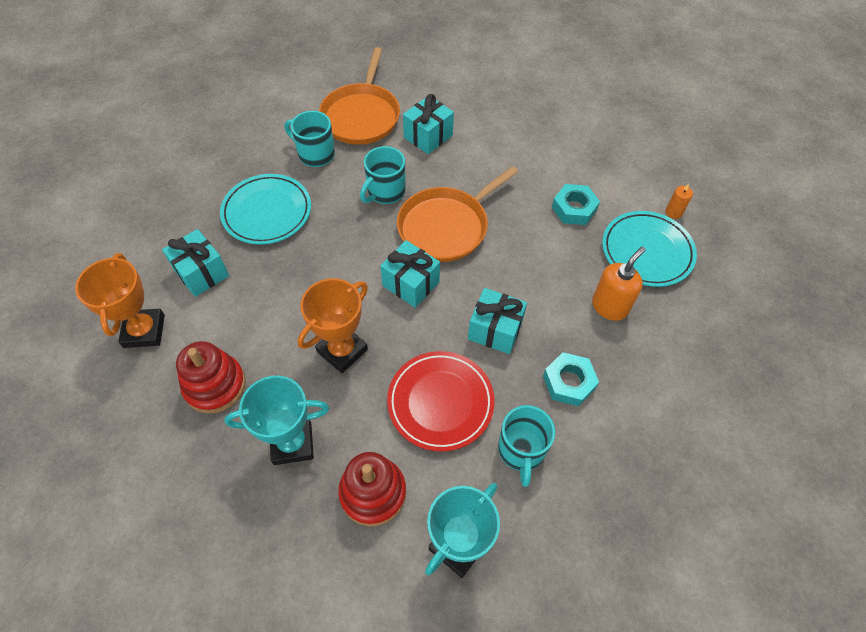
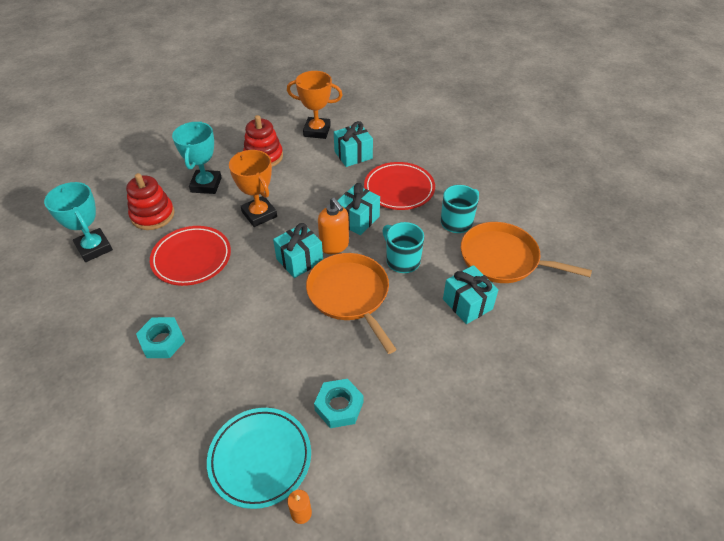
camera: 105 degrees right, 10 degrees down
turquoise plate [220,174,311,245] -> red plate [364,162,435,210]
turquoise gift [468,288,527,354] -> turquoise gift moved to [337,183,380,235]
turquoise mug [498,405,555,487] -> none
orange soap dispenser [592,246,646,321] -> orange soap dispenser moved to [318,198,349,254]

